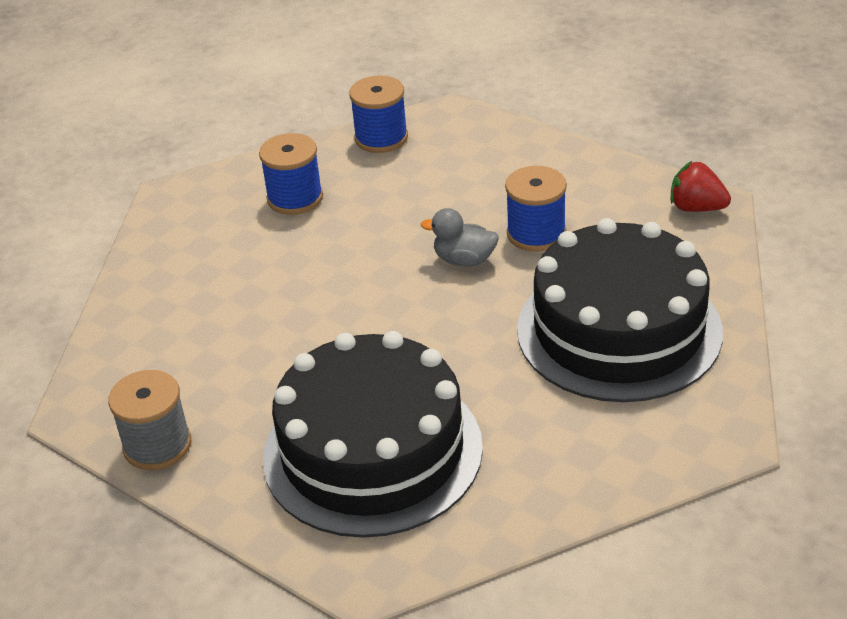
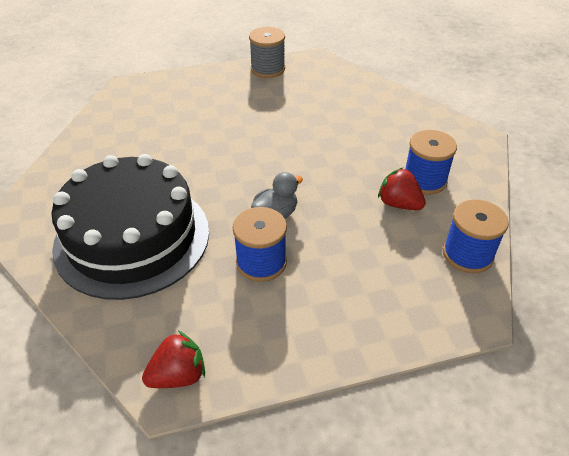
camera: 125 degrees right, 5 degrees up
black cake [263,331,483,538] -> none
none -> red strawberry [378,168,426,210]

